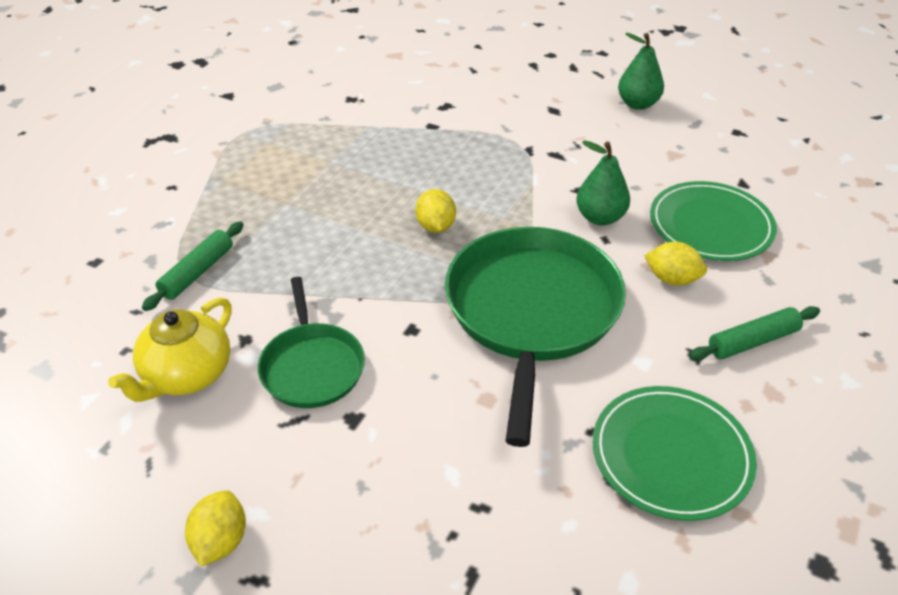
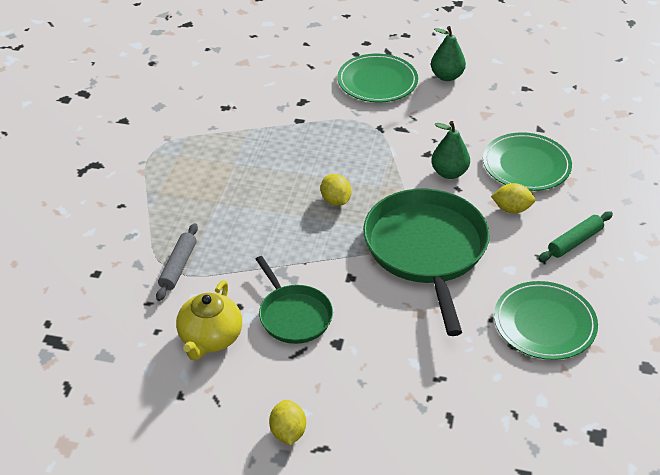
camera: 15 degrees left, 0 degrees up
green rolling pin [142,221,244,311] -> grey rolling pin [156,223,198,301]
none -> green plate [337,54,418,102]

